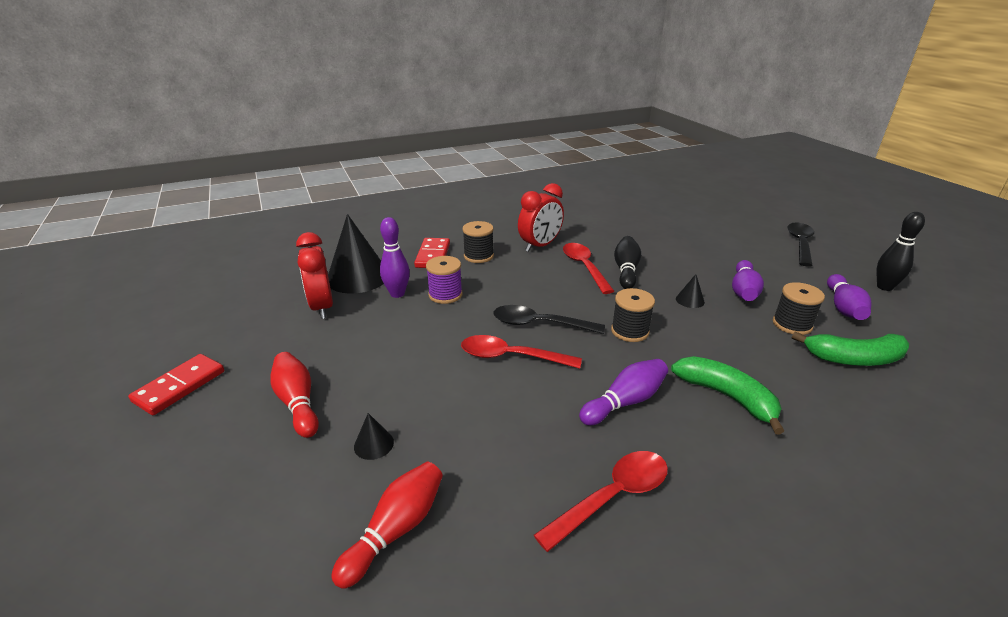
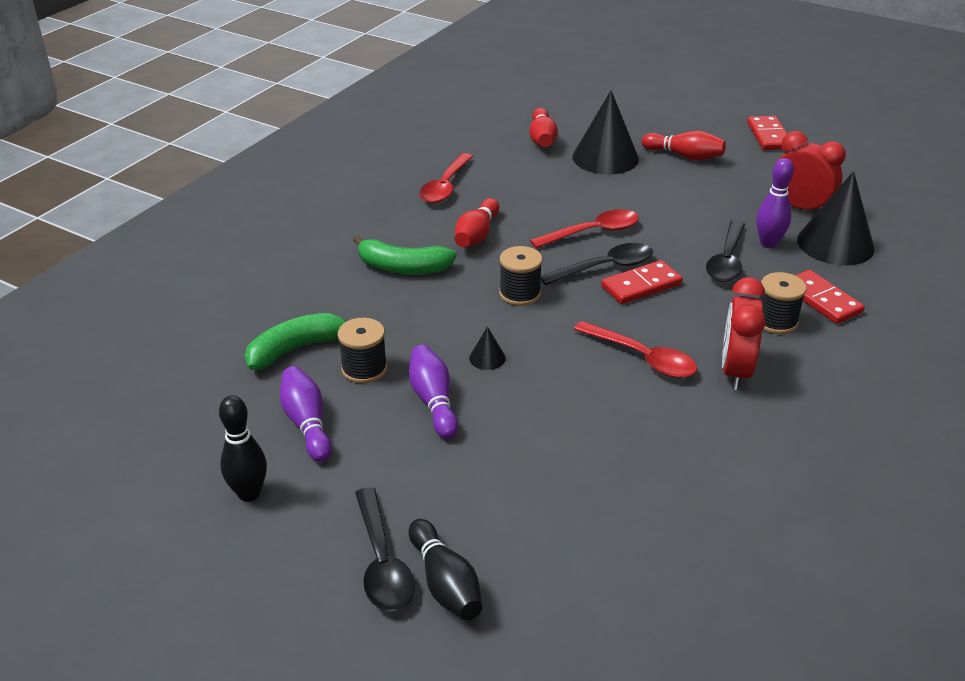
camera: 145 degrees right, 5 degrees up
black cone [354,413,394,460] -> black cone [572,90,639,175], size x2.38
purple spool [426,256,463,304] -> black spoon [706,220,745,282]
purple bowling pin [579,359,668,425] -> red bowling pin [455,198,499,247]
black bowling pin [614,236,641,289] -> black bowling pin moved to [408,519,482,620]
none -> red domino [601,260,683,304]

